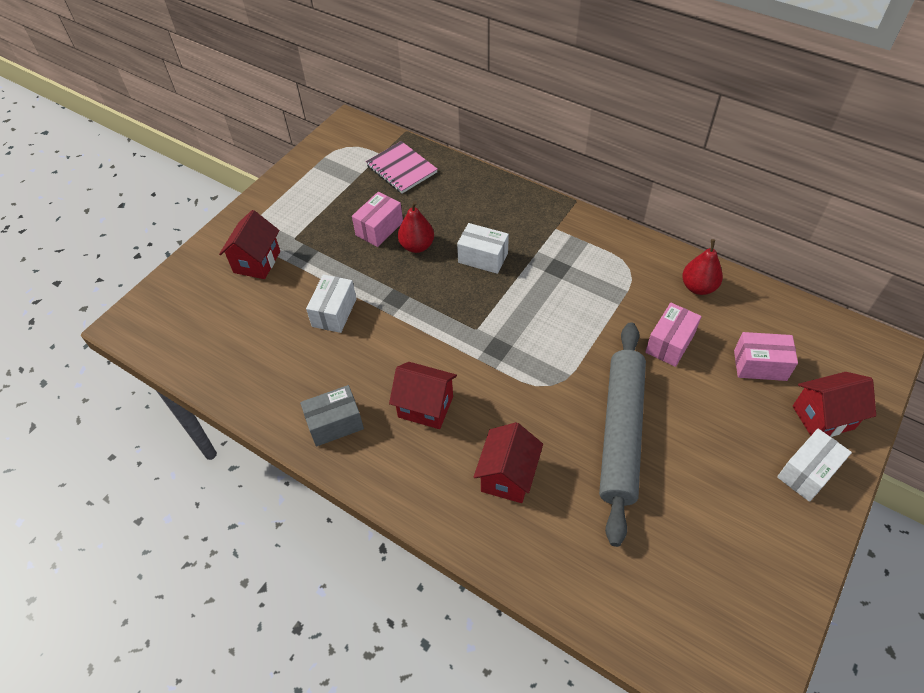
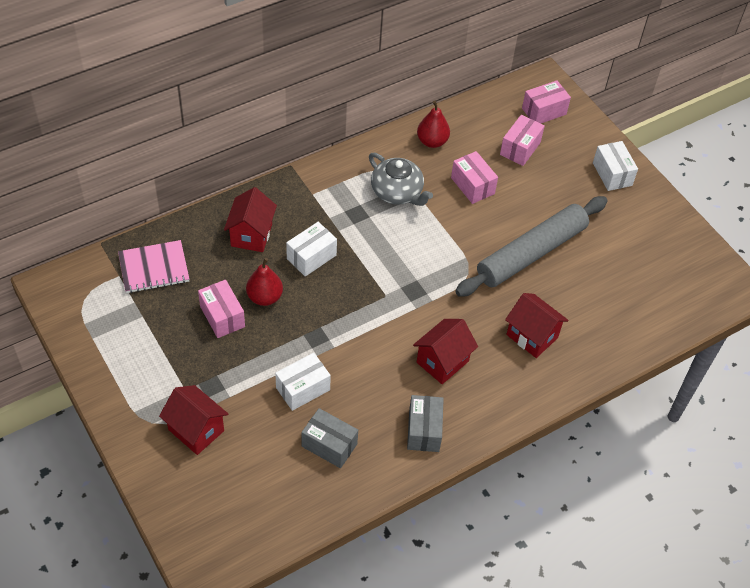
camera: 70 degrees left, 0 degrees up
white box [306,274,357,333] -> white box turned 75 degrees counterclockwise [275,353,331,411]
grey rolling pin [599,322,646,547] -> grey rolling pin turned 75 degrees counterclockwise [455,196,608,297]
red house [793,372,876,437] -> red house moved to [224,187,277,252]
none -> grey box [302,408,358,468]
none -> grey teapot [369,153,433,206]
none -> pink box [522,80,571,123]

